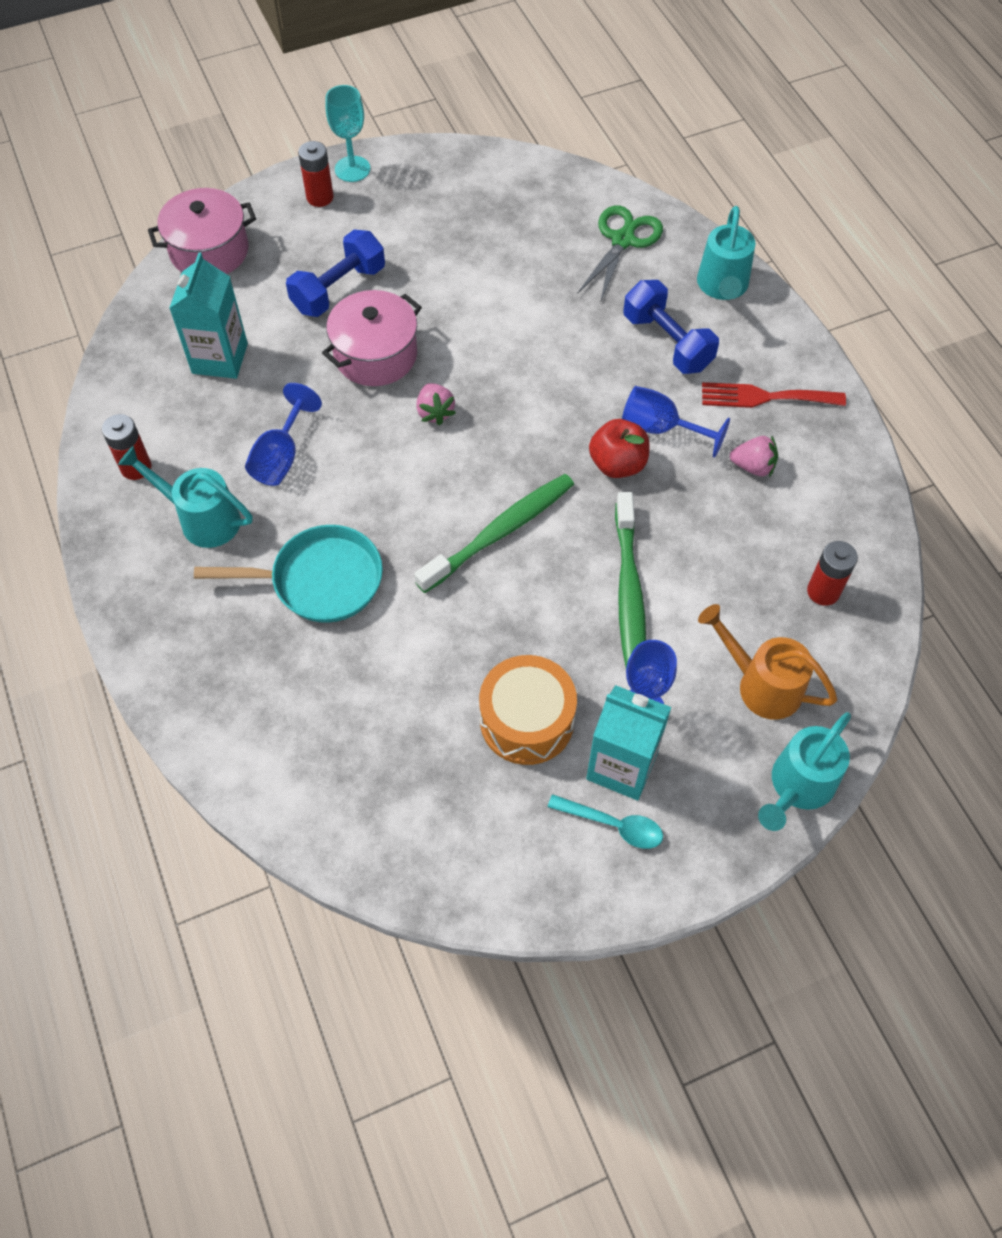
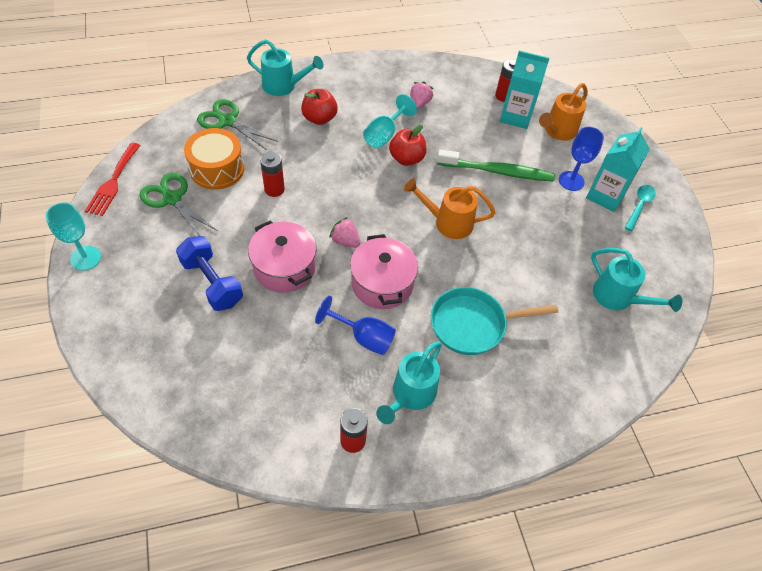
camera: 85 degrees left, 5 degrees down
pink pot [148,188,256,274] -> pink pot moved to [350,234,418,309]
turquoise carton [169,252,248,379] -> turquoise carton moved to [500,51,549,129]
turquoise pan [194,525,383,623] -> turquoise pan turned 105 degrees counterclockwise [431,287,558,355]
red battery [298,141,334,207] -> red battery moved to [260,152,285,197]
green toothbrush [414,474,574,593] -> orange watering can [404,178,496,239]
pink strawberry [416,383,456,425] -> pink strawberry turned 135 degrees counterclockwise [329,217,360,248]
orange drum [479,655,577,765] -> orange drum moved to [184,128,244,190]
blue goblet [622,386,730,458] -> turquoise goblet [363,94,417,148]
blue dumbbell [624,280,719,374] -> red apple [301,89,338,125]
red fork [702,382,846,408] -> red fork moved to [85,143,141,216]
turquoise watering can [758,712,851,831] -> turquoise watering can moved to [591,248,682,312]
none -> green scissors [139,173,219,236]

